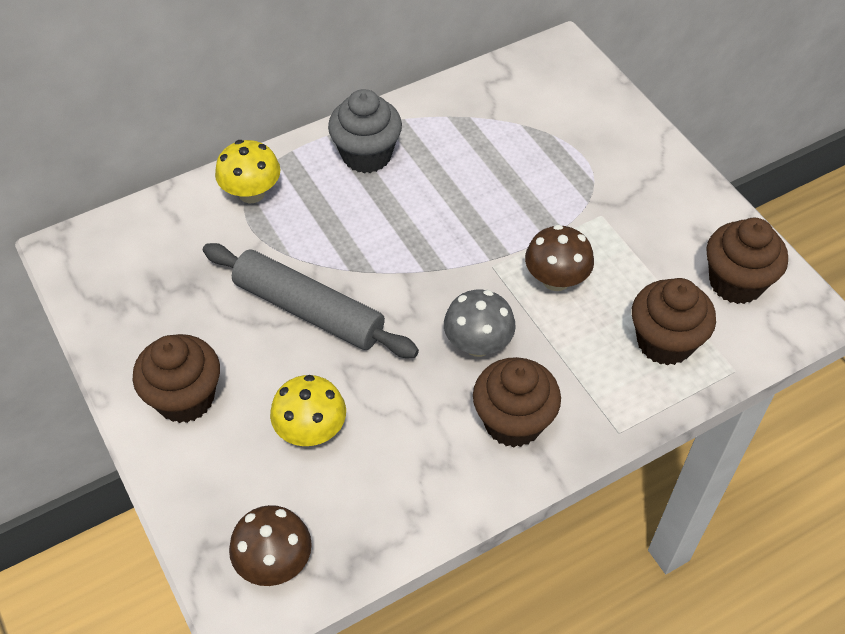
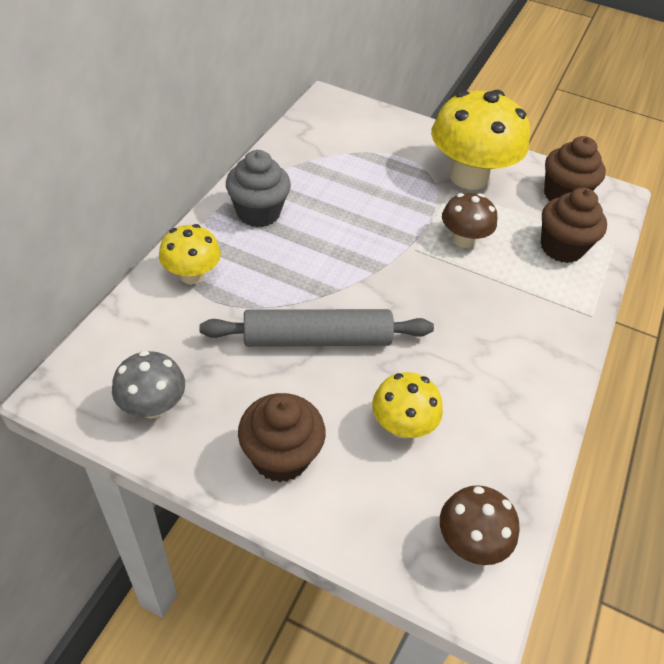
camera: 40 degrees left, 5 degrees down
grey mushroom [444,290,516,357] -> grey mushroom moved to [112,351,185,419]
brown cupcake [473,357,561,448] -> none
none -> yellow mushroom [431,90,530,190]

